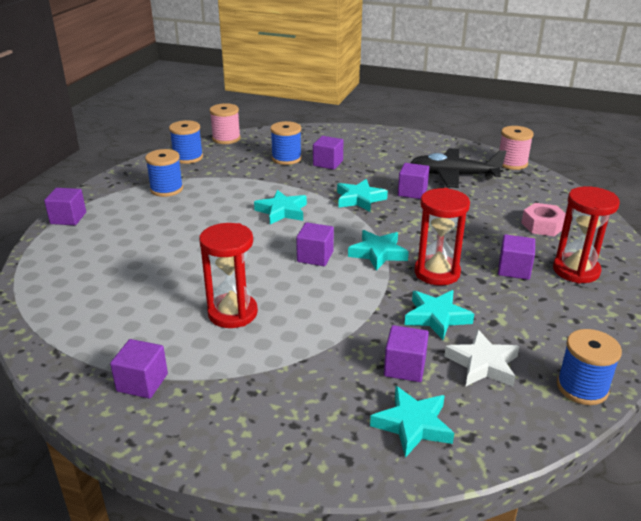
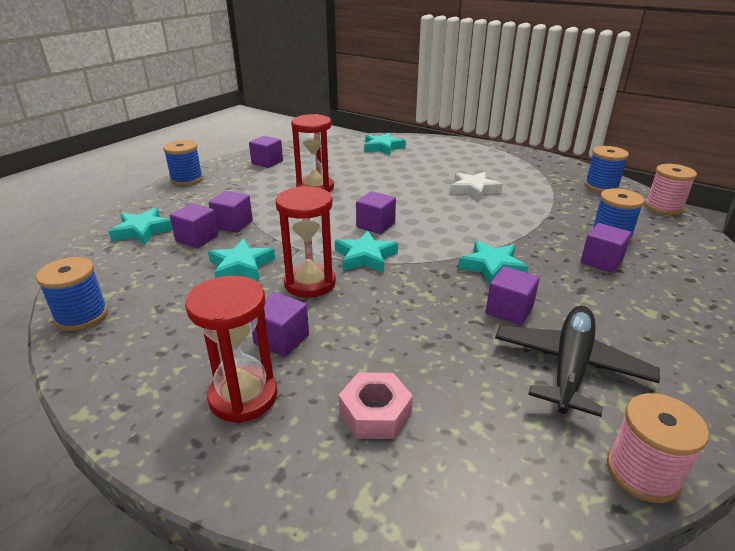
camera: 105 degrees right, 0 degrees up
purple cube [44,188,86,225] -> purple cube moved to [209,191,253,233]
blue spool [145,149,183,197] -> blue spool moved to [163,140,203,186]
turquoise star [254,190,307,224] -> turquoise star moved to [364,133,406,155]
white star [444,330,520,386] -> white star moved to [450,172,503,201]

